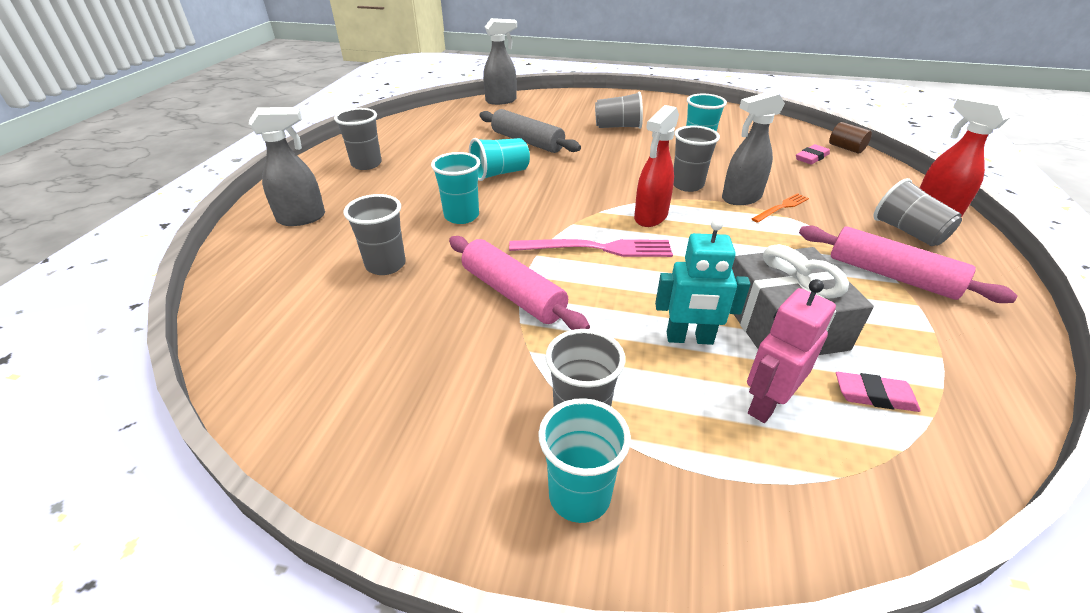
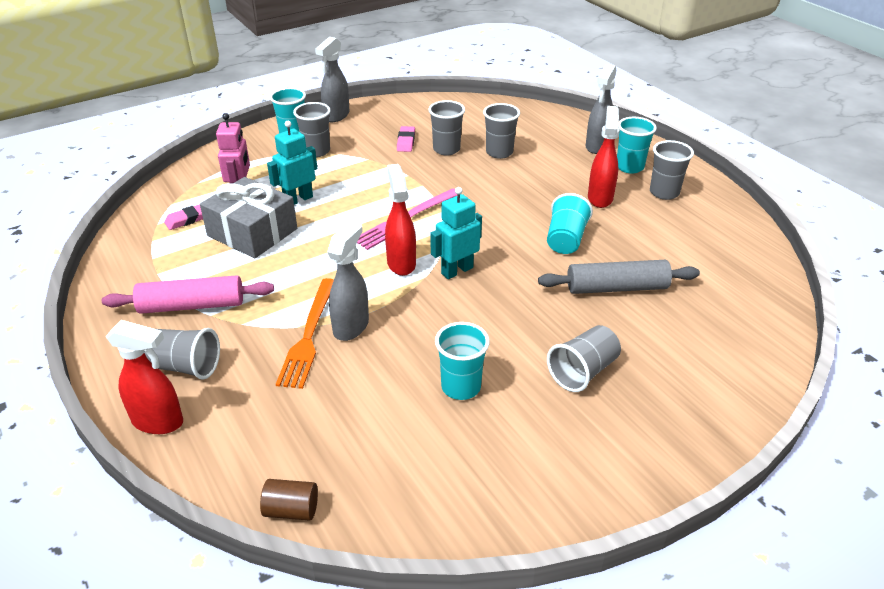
camera: 135 degrees right, 0 degrees up
turquoise cup [431,152,480,224] -> turquoise cup moved to [617,117,657,174]
pink rolling pin [449,236,590,330] -> none
grey spray bottle [483,18,517,105] -> grey spray bottle moved to [315,37,349,122]
grey cup [674,126,720,192] -> grey cup moved to [428,100,465,156]
orange fork [752,193,809,223] -> orange fork [276,278,334,389], size x1.78
pink eraser [796,144,830,165] -> pink eraser moved to [397,126,415,152]
none -> turquoise robot [430,187,482,279]
none -> red spray bottle [588,106,620,208]

